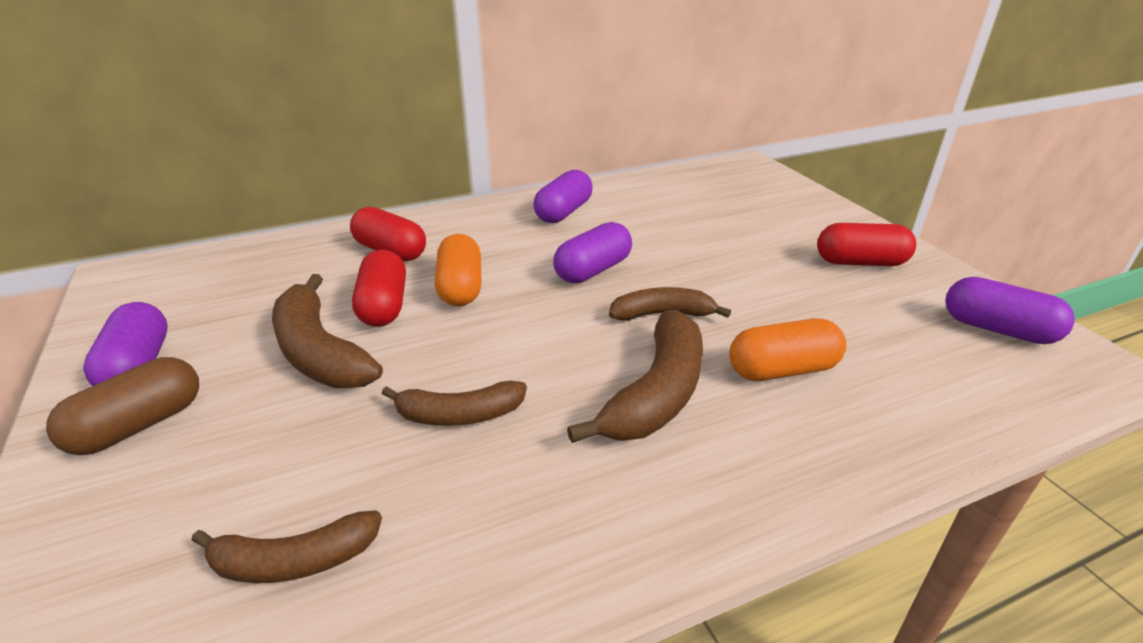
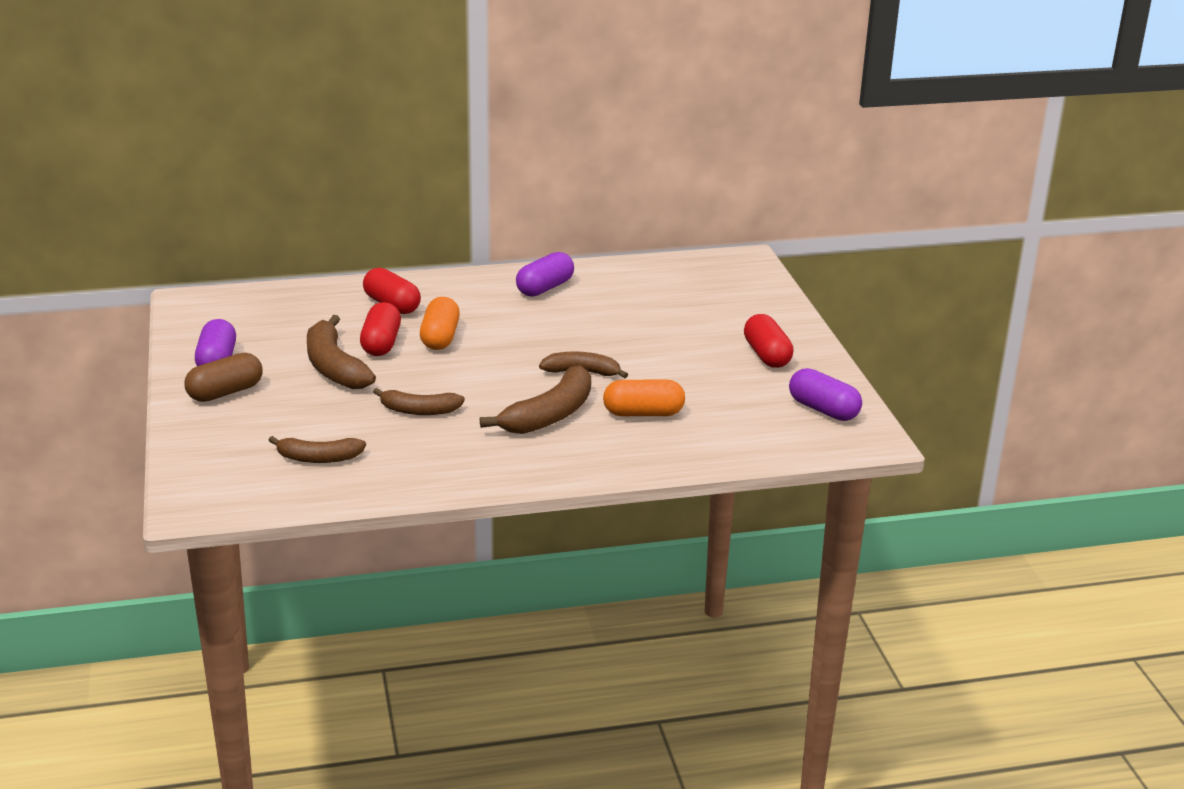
camera: 10 degrees right, 5 degrees down
purple capsule [553,222,632,283] -> none
red capsule [817,223,916,266] -> red capsule turned 60 degrees clockwise [744,314,794,368]

